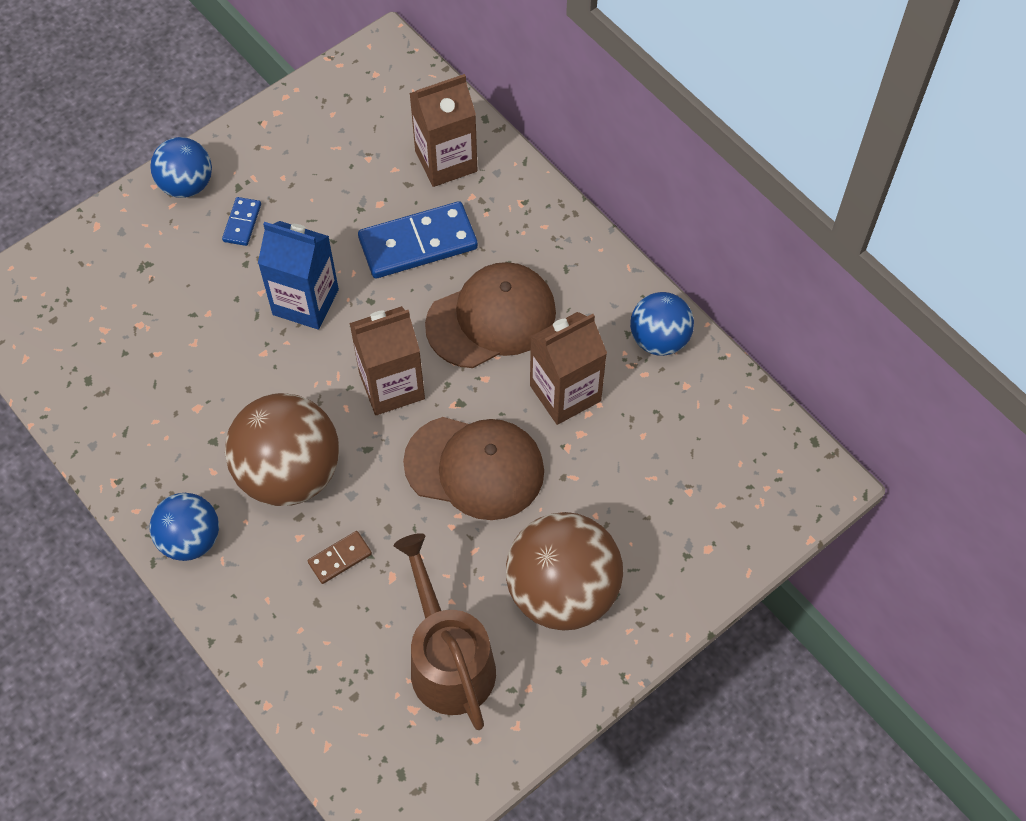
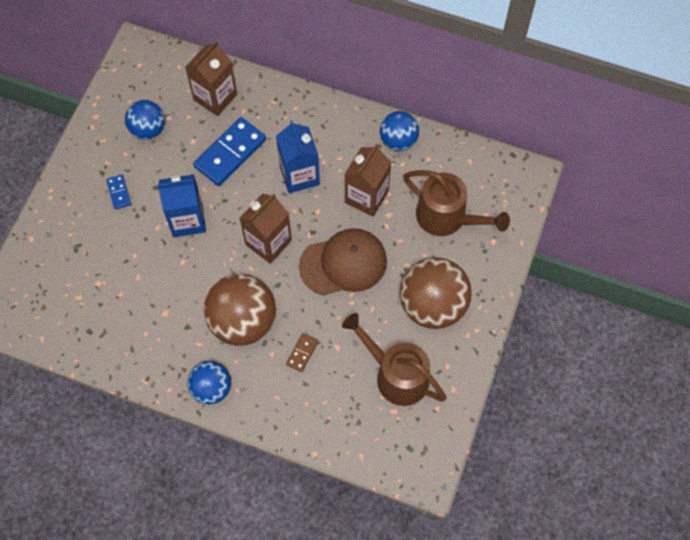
camera: 30 degrees left, 5 degrees up
blue ball [150,137,212,198] -> blue ball moved to [125,100,165,140]
brown cap [425,262,556,368] -> blue carton [276,120,320,193]
none -> brown watering can [404,170,510,236]

